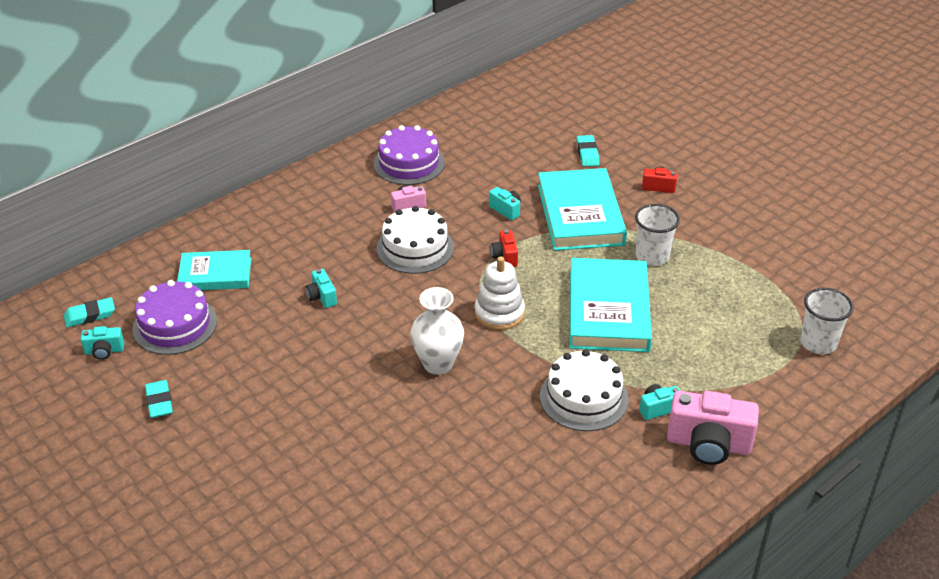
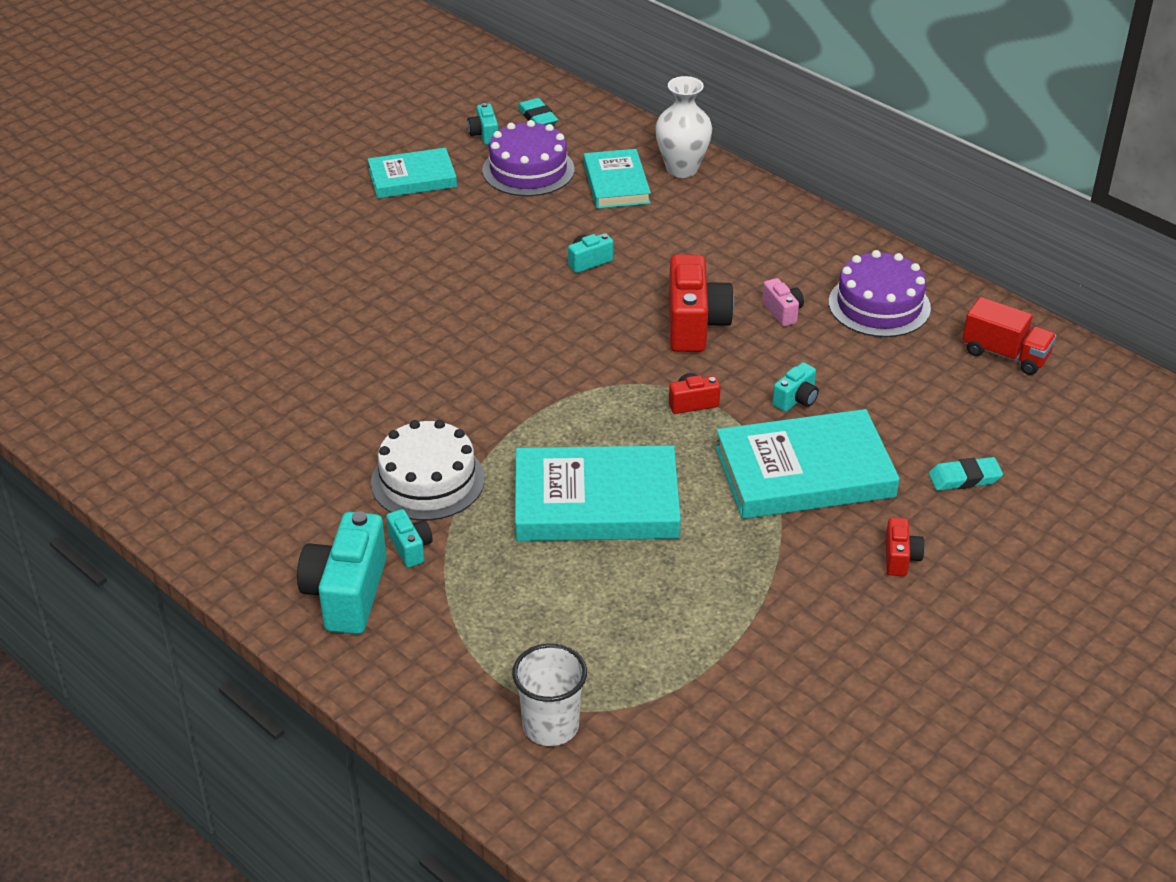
camera: 85 degrees right, 0 degrees up
turquoise eraser [145,380,173,418] -> turquoise book [368,148,457,198]
white cake [377,206,454,274] -> red camera [669,254,734,352]
white vase [411,287,464,375] -> white vase moved to [655,76,712,178]
white stacking toy [475,256,525,330] -> none
white cup [635,204,680,266] -> none
pink camera [667,391,759,465] -> turquoise camera [297,511,387,634]
none -> red truck [962,297,1056,375]

